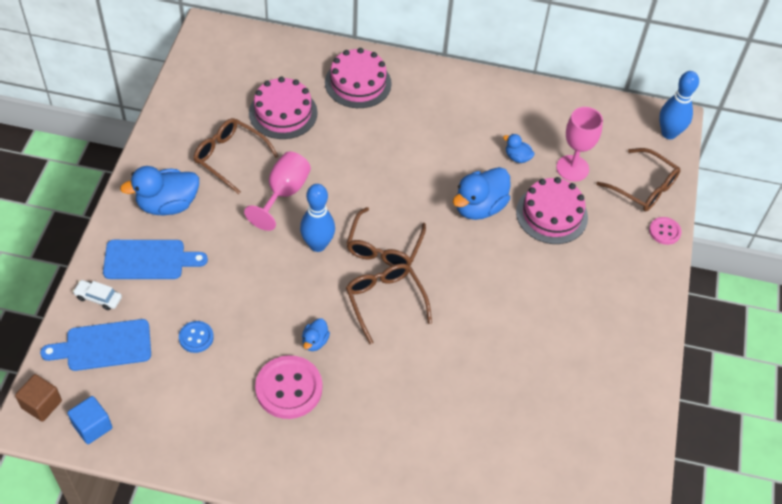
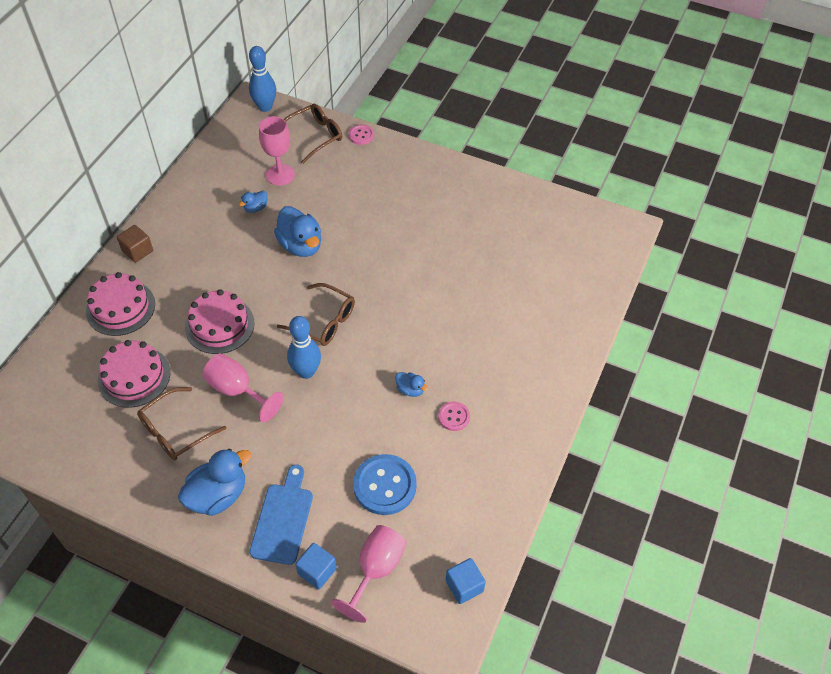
camera: 75 degrees left, 0 degrees up
brown cube [15,374,62,422] -> brown cube moved to [117,225,153,263]
blue cutting board [40,319,151,371] -> pink goblet [331,525,407,623]
white car [73,280,122,310] -> blue cube [295,543,337,589]
blue duck [120,166,199,216] -> blue duck turned 120 degrees counterclockwise [178,448,251,516]
blue button [179,321,214,353] -> blue button [353,454,417,515], size x1.90
pink button [255,355,322,419] -> pink button [438,402,470,431], size x0.53
brown glasses [346,264,432,344] -> none
pink cake [516,177,588,244] -> pink cake moved to [185,289,255,354]

